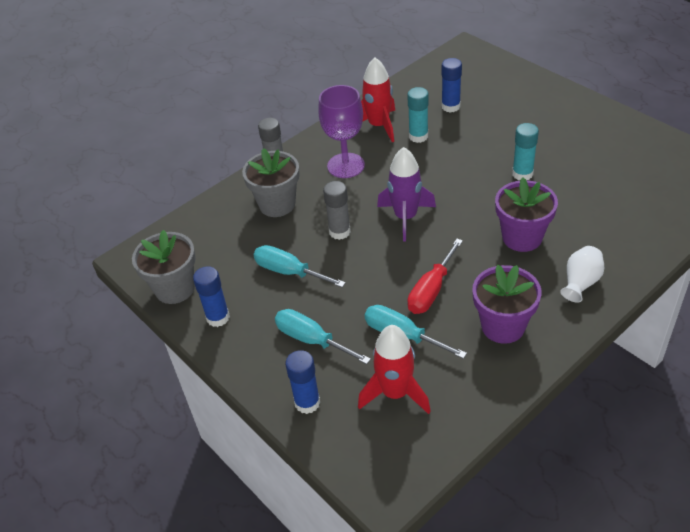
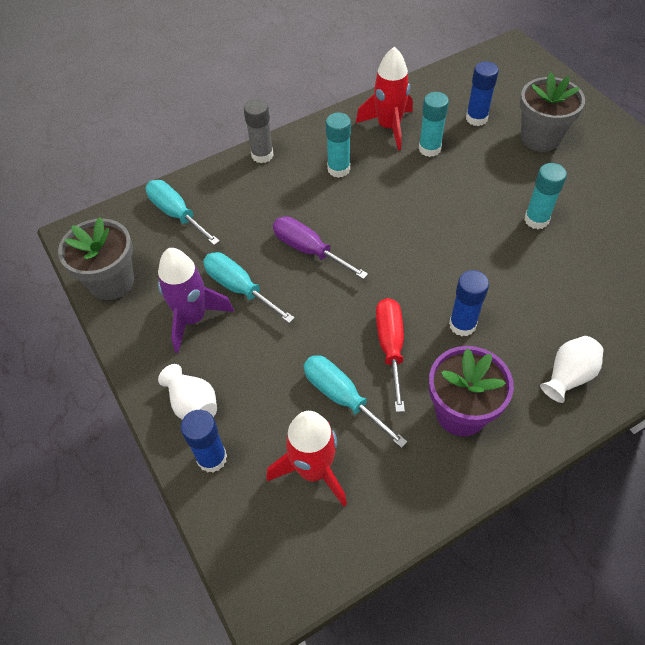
camera: 10 degrees right, 10 degrees up
blue glue stick [193,266,230,327] -> blue glue stick moved to [449,270,489,336]
grey flower pot [242,148,299,217] -> grey flower pot moved to [520,72,585,152]
turquoise screwdriver [275,309,371,364] -> turquoise screwdriver moved to [145,180,220,245]
purple goblet [318,85,365,178] -> turquoise glue stick [326,113,351,178]
grey glue stick [323,181,351,240] -> purple screwdriver [273,216,368,279]
purple rocket [377,147,436,242] -> purple rocket moved to [158,248,234,353]
red screwdriver [407,239,463,314] -> red screwdriver turned 135 degrees clockwise [376,298,405,412]
purple flower pot [495,178,558,252] -> none
none -> white vase [158,364,217,420]

